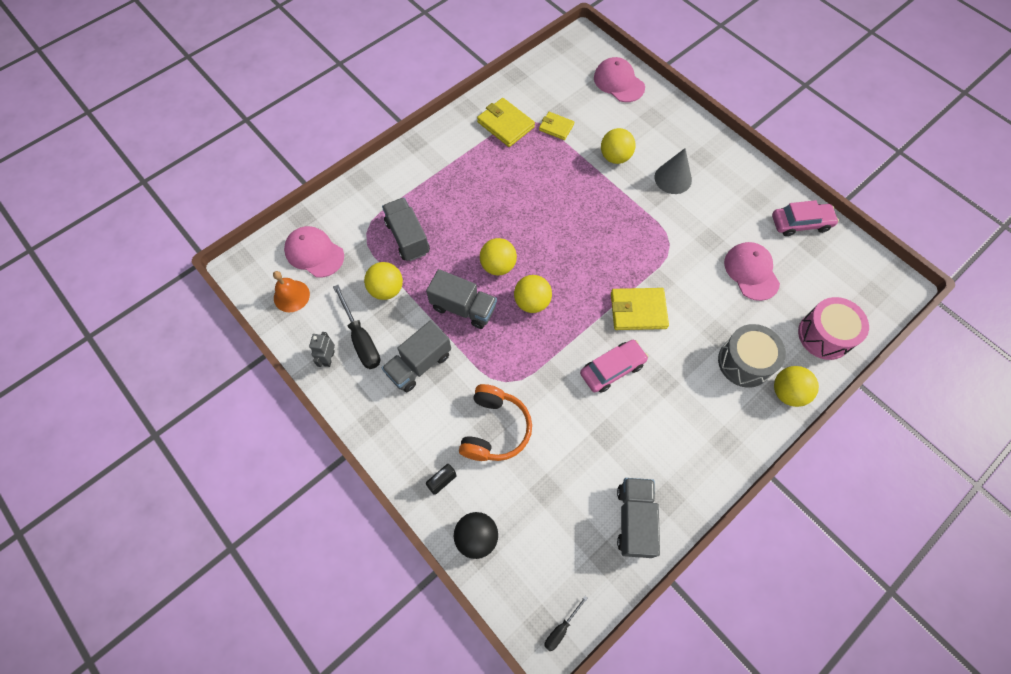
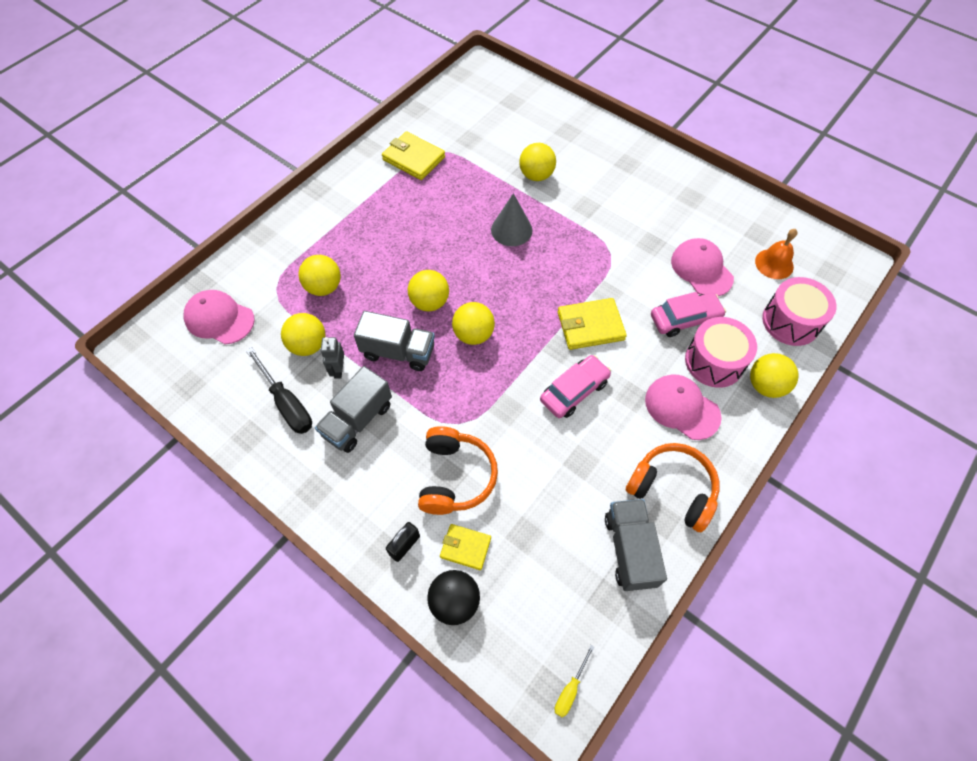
camera: 10 degrees left, 5 degrees down
orange bell [273,271,310,312] -> orange bell moved to [755,229,797,279]
grey robot [309,332,335,367] -> grey robot moved to [321,337,344,379]
grey truck [382,197,430,261] -> yellow ball [298,255,341,296]
yellow wallet [539,112,574,140] -> yellow wallet moved to [440,524,491,570]
black screwdriver [545,596,588,651] -> yellow screwdriver [555,645,595,717]
pink cap [594,57,645,102] -> pink cap moved to [645,375,722,440]
grey cone [655,148,692,194] -> grey cone moved to [491,193,533,246]
grey drum [718,324,786,388] -> pink drum [685,317,757,388]
pink car [772,200,839,236] -> pink car moved to [651,292,726,337]
none -> orange headphones [626,443,720,532]

